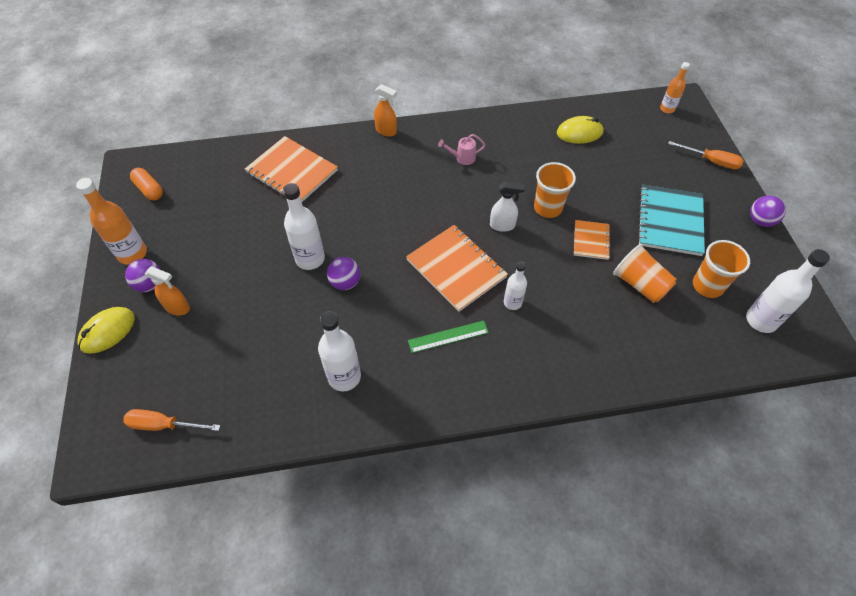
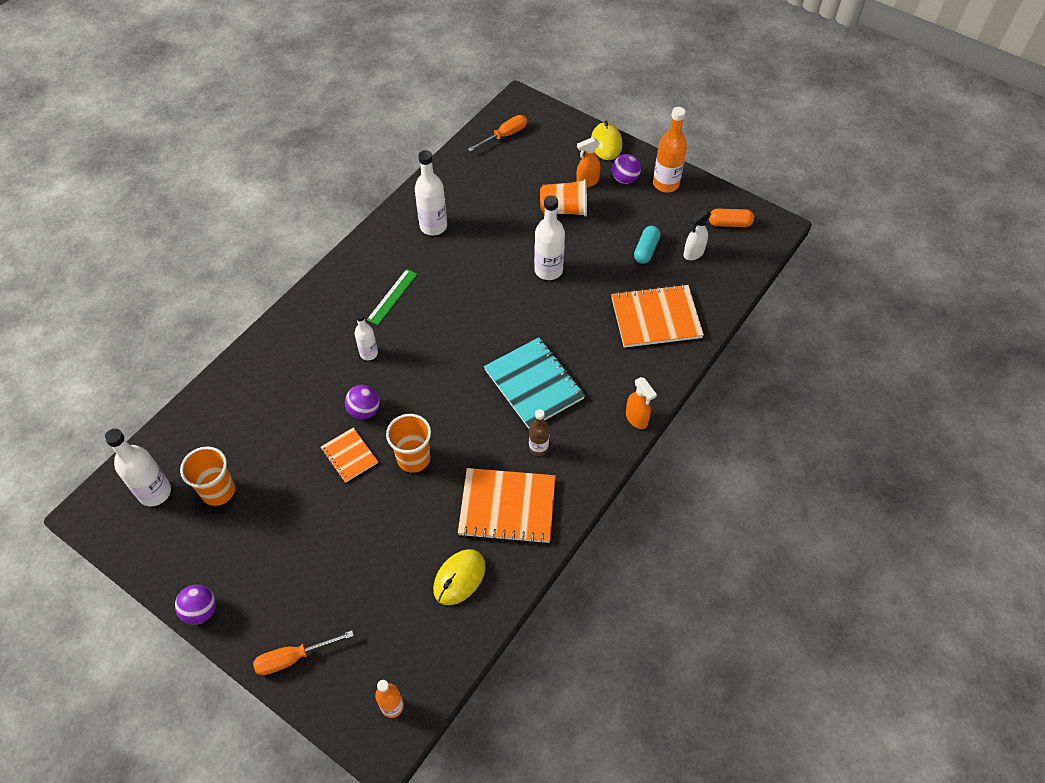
camera: 135 degrees right, 0 degrees up
purple ball [327,257,361,290] -> purple ball moved to [345,385,380,419]
orange spray bottle [374,84,397,137] -> orange spray bottle turned 105 degrees counterclockwise [626,377,657,429]
orange notebook [406,225,508,312] -> orange notebook moved to [458,468,556,544]
pink watering can [438,134,485,165] -> brown bottle [529,409,549,456]
white spray bottle [490,182,525,232] -> white spray bottle moved to [683,209,711,260]
orange cup [613,244,677,303] -> orange cup moved to [540,179,587,217]
turquoise notebook [637,185,705,256] -> turquoise notebook moved to [484,337,585,429]
none -> turquoise capsule [634,226,660,264]

